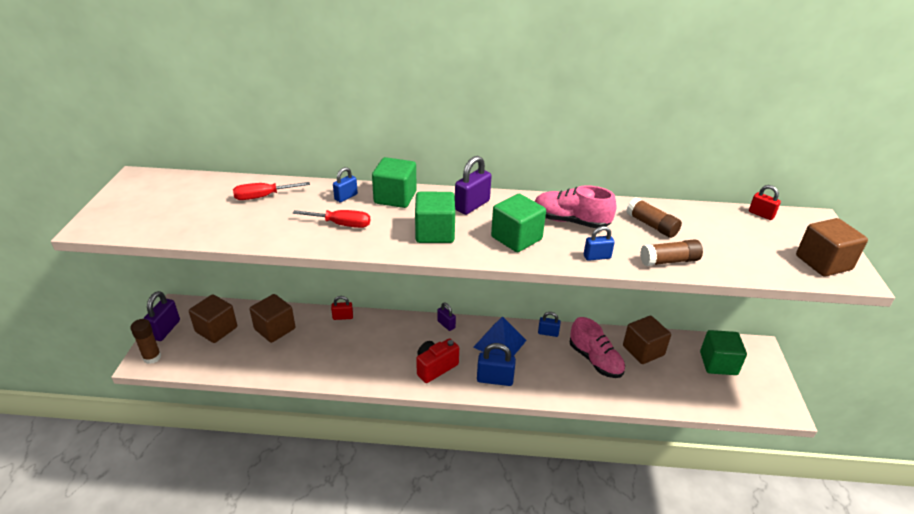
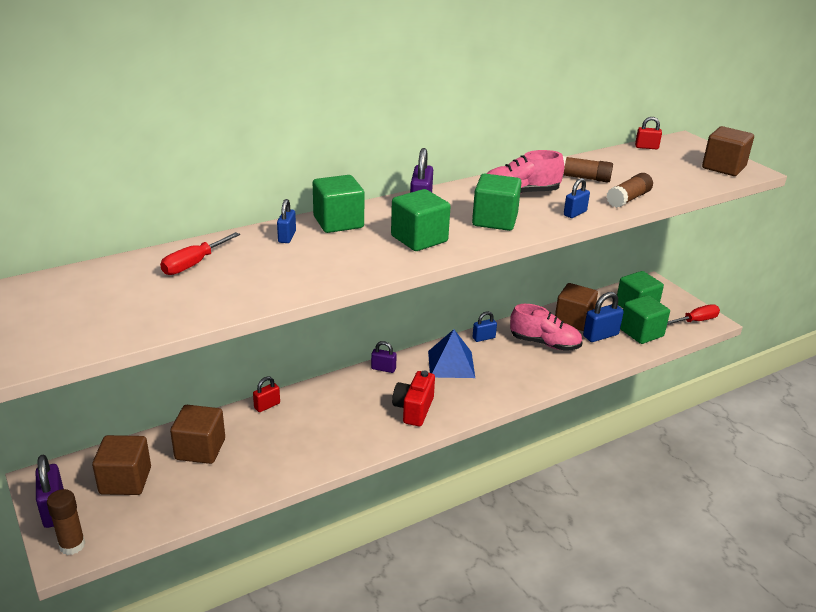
camera: 35 degrees left, 5 degrees down
red screwdriver [293,210,370,228] -> red screwdriver moved to [667,305,720,325]
blue padlock [477,343,516,386] -> blue padlock moved to [583,292,624,342]
none -> green cube [620,295,670,344]

